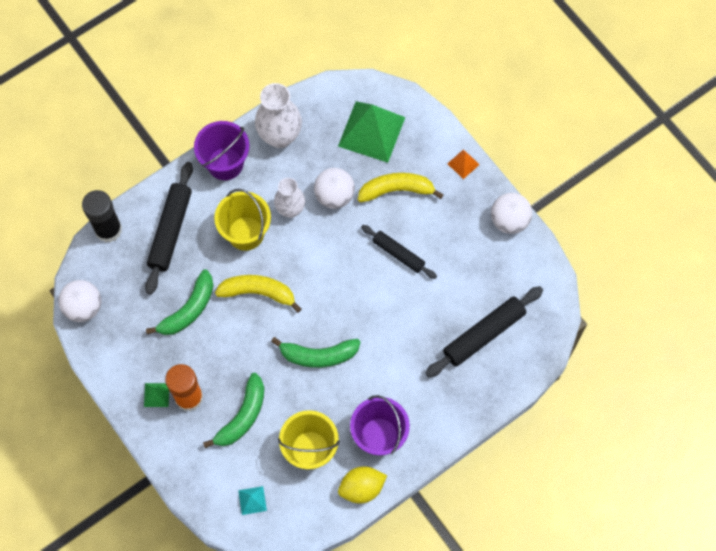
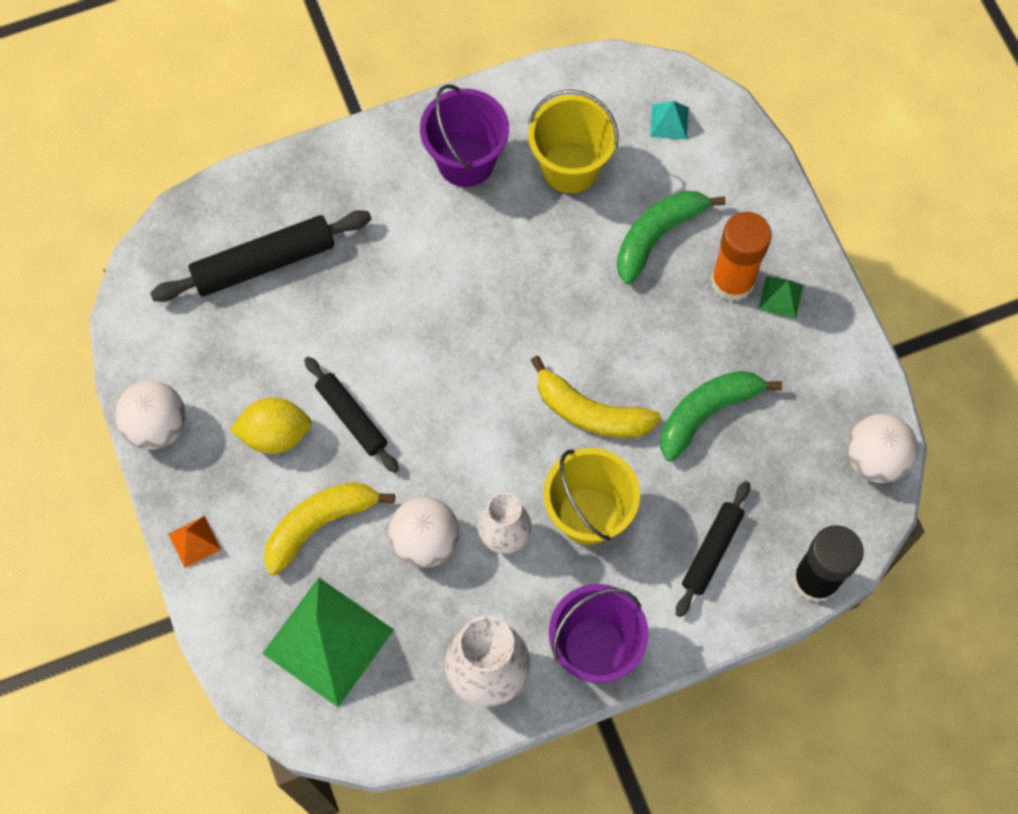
camera: 165 degrees left, 0 degrees up
black rolling pin [145,162,193,294] -> black rolling pin [676,481,750,617], size x0.64
green banana [271,337,361,368] -> none
yellow lemon [338,466,387,503] -> yellow lemon moved to [230,397,312,454]
yellow banana [358,173,444,203] -> yellow banana turned 135 degrees clockwise [264,482,395,576]

